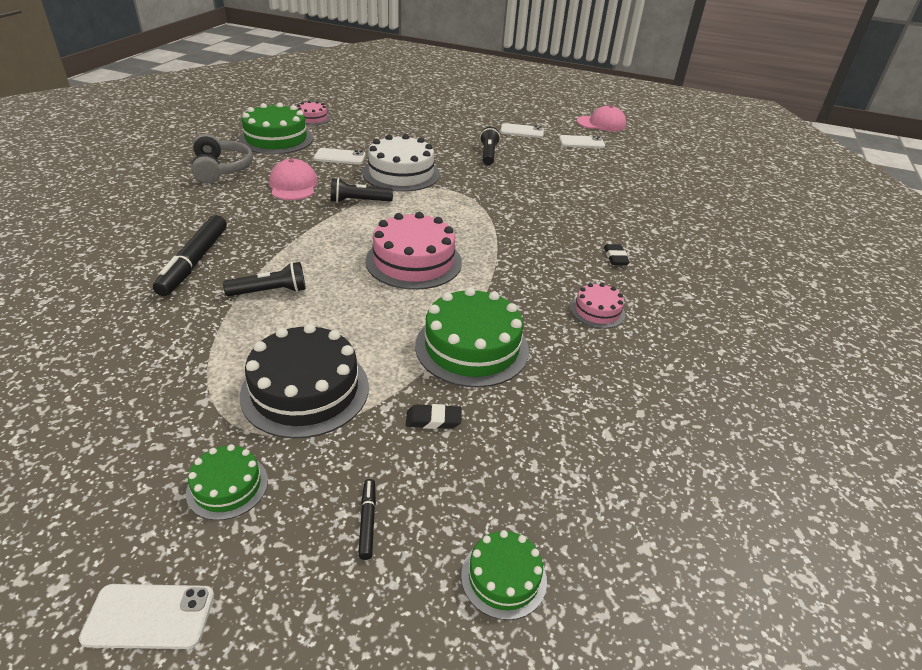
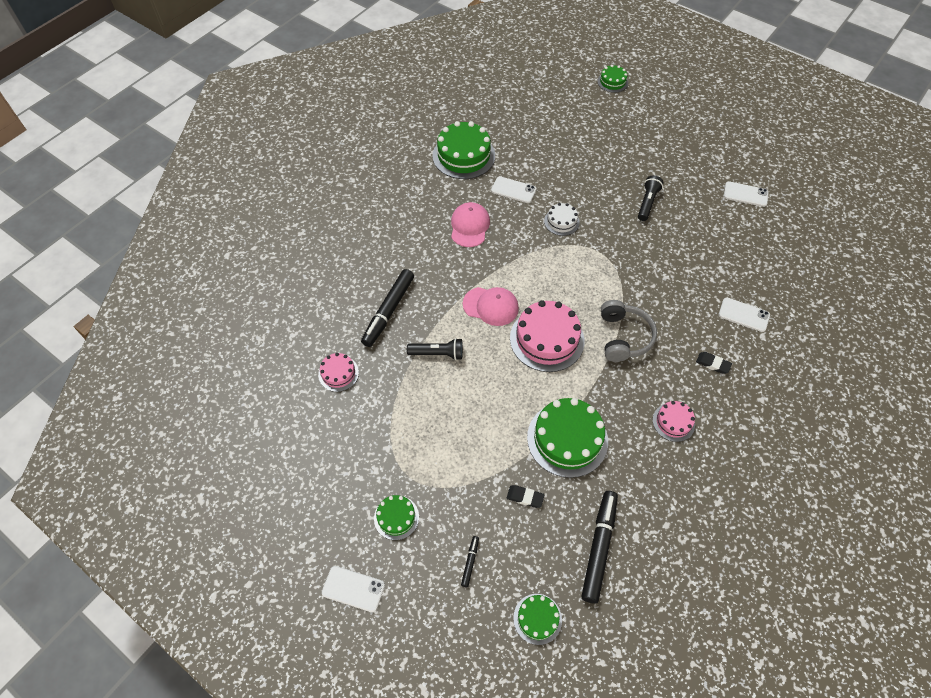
camera: 20 degrees right, 20 degrees up
grey headphones [191,134,253,183] -> grey headphones moved to [601,300,657,362]
black cake [240,324,369,439] -> none
pink cake [297,101,331,126] -> pink cake moved to [318,353,359,392]
black flashlight [331,178,393,203] -> none
white cake [362,134,440,192] -> white cake [544,203,580,236], size x0.53
white phone [500,123,544,138] -> white phone moved to [719,297,770,332]
pink cap [577,105,626,131] -> pink cap moved to [463,287,519,326]
black eraser [604,244,630,265] -> black eraser turned 75 degrees counterclockwise [696,352,732,374]
none -> black marker [581,491,618,604]
none -> green cake [597,65,628,93]

